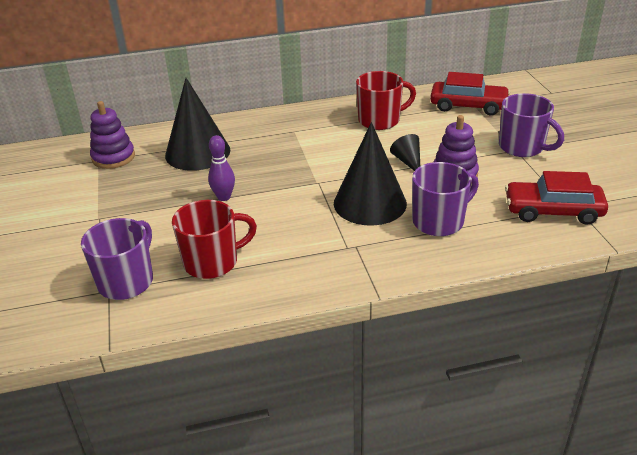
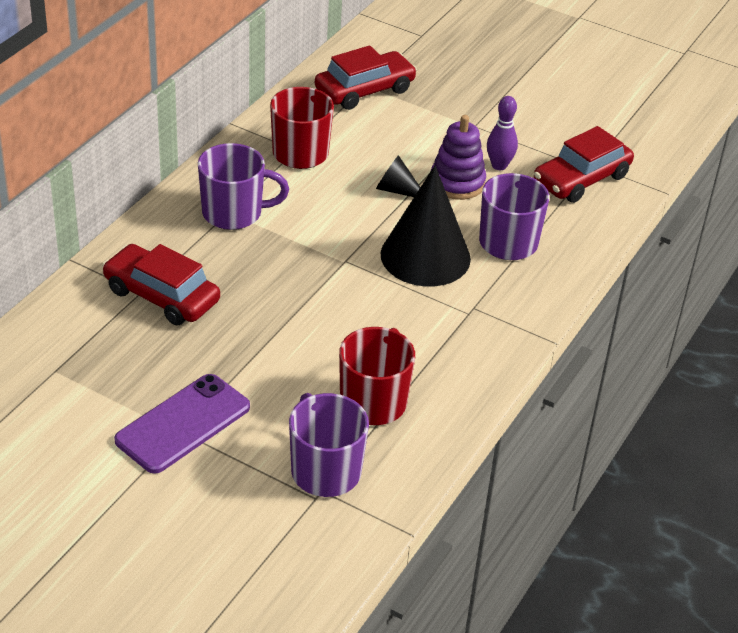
camera: 50 degrees left, 5 degrees up
purple stacking toy [90,101,135,169] -> none
black cone [165,78,231,171] -> red car [102,244,220,325]
purple bowling pin [208,135,235,201] -> purple bowling pin moved to [487,96,518,170]
purple mug [499,93,564,157] -> purple mug moved to [198,143,289,230]
none -> purple phone [114,374,250,474]

